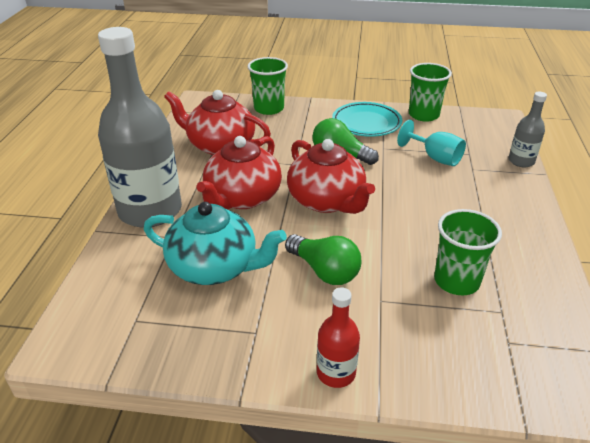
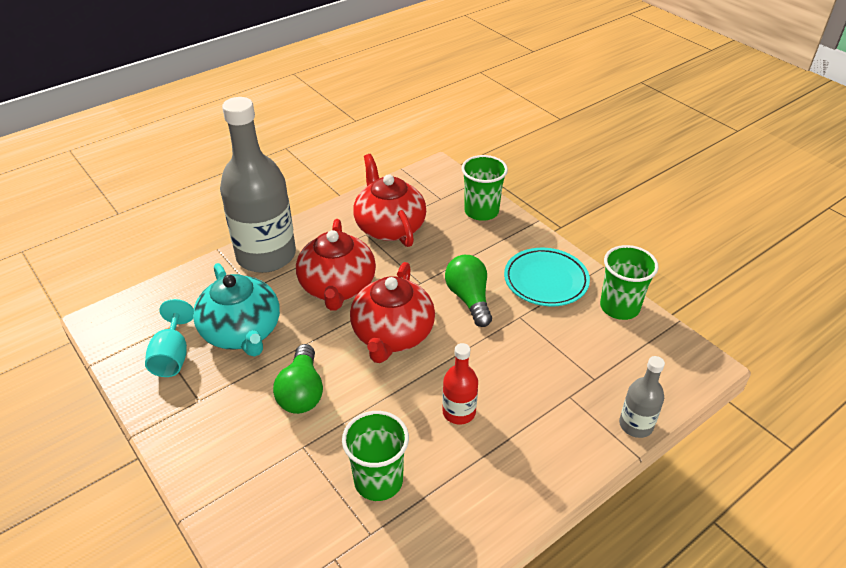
camera: 45 degrees right, 5 degrees up
red teapot [197,136,282,209] -> red teapot turned 75 degrees counterclockwise [296,219,376,311]
red bottle [317,287,360,388] -> red bottle moved to [442,343,478,425]
turquoise goblet [397,120,466,166] -> turquoise goblet moved to [145,299,194,377]

